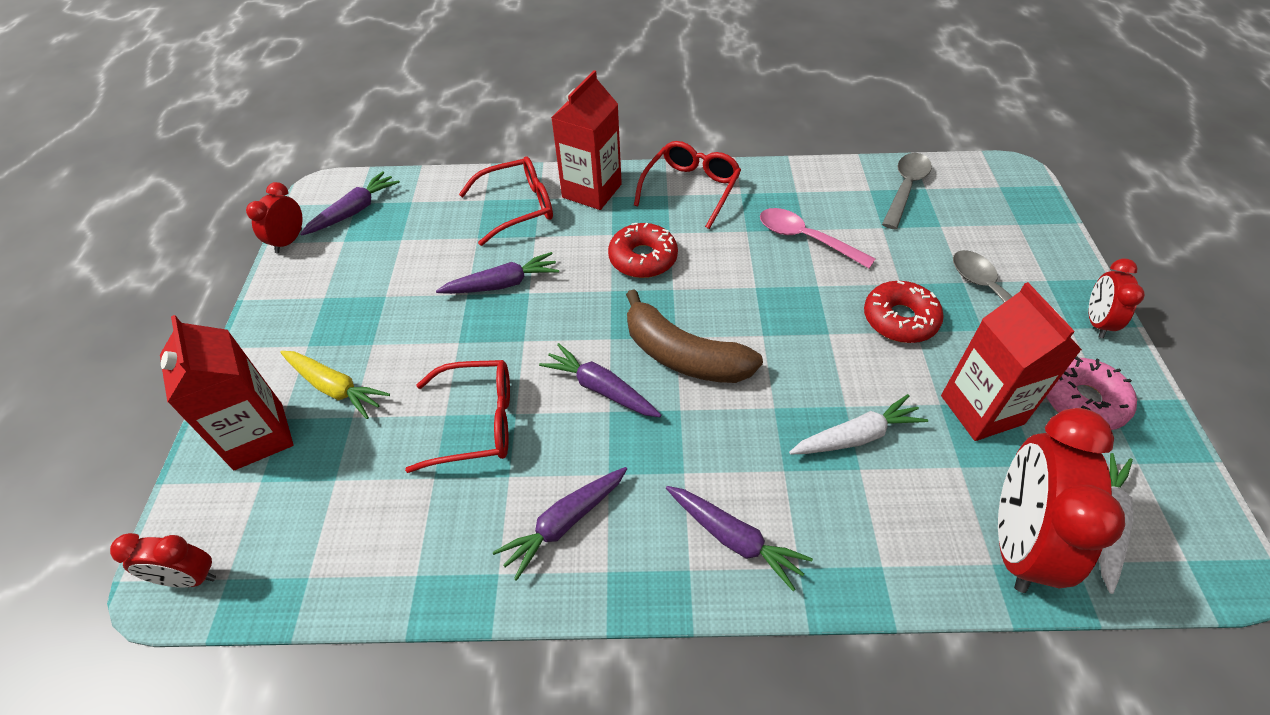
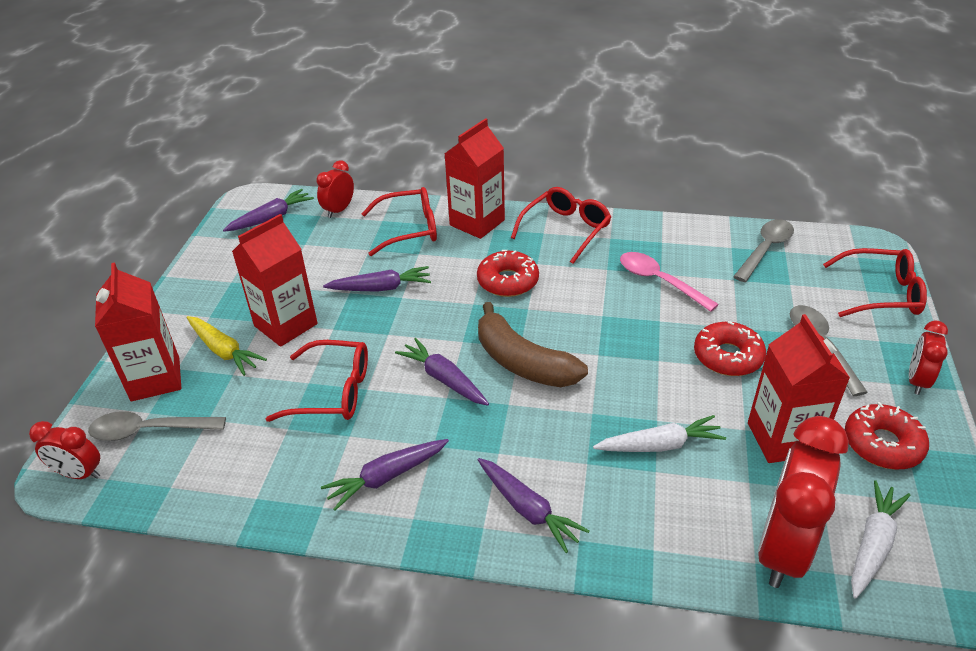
camera: 10 degrees right, 10 degrees down
red clock [246,182,303,253] -> red clock moved to [316,160,354,218]
pink donut [1047,356,1137,430] -> red donut [845,402,929,470]
none -> grey spoon [88,411,226,441]
none -> red carton [232,214,318,347]
none -> red glasses [823,248,927,317]

